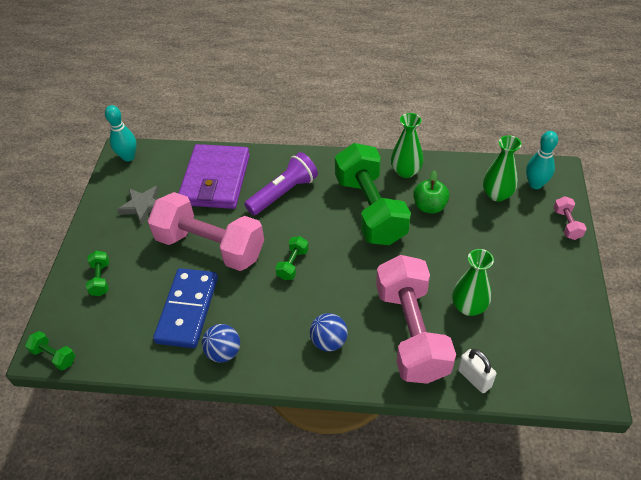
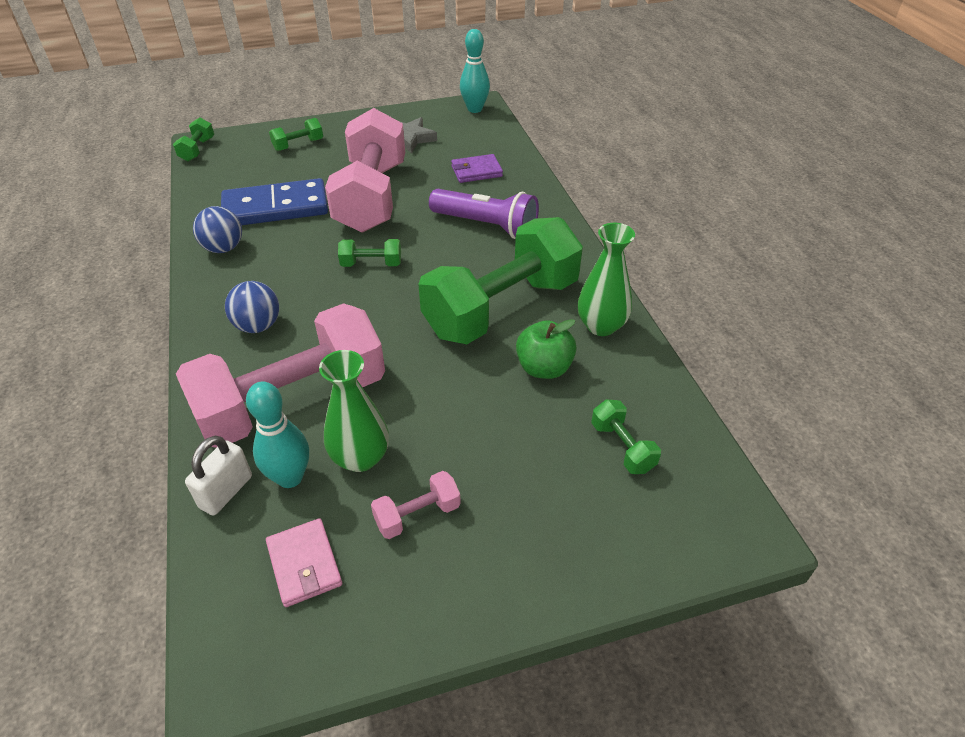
camera: 65 degrees right, 5 degrees down
purple wallet [178,144,250,209] -> purple wallet [451,154,503,183], size x0.46
green vase [483,135,522,202] -> green dumbbell [591,399,661,474]
turquoise bowling pin [526,131,558,189] -> turquoise bowling pin moved to [246,382,309,488]
pink dumbbell [553,196,587,240] -> pink dumbbell moved to [371,471,461,539]
none -> pink wallet [266,518,342,607]

